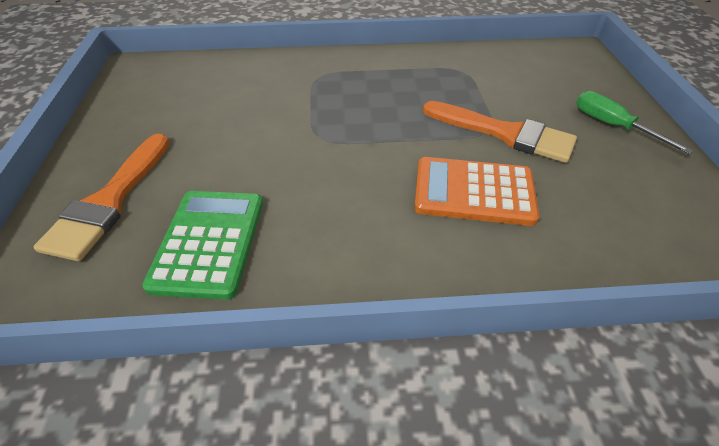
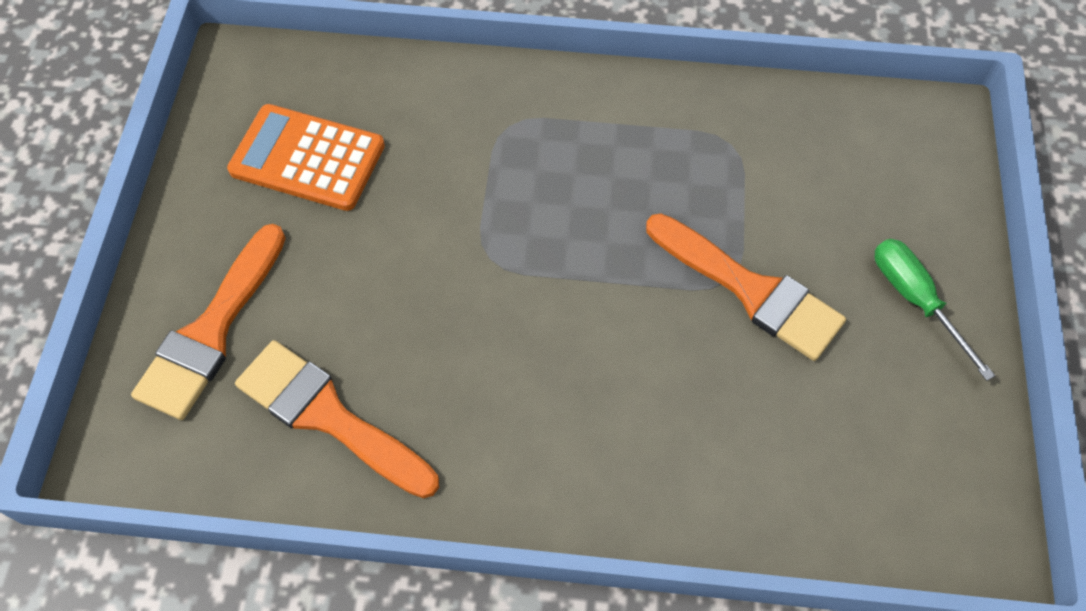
camera: 10 degrees right, 15 degrees up
green calculator [142,191,263,300] -> orange brush [235,340,439,498]
orange calculator [414,157,539,226] -> orange calculator moved to [227,104,385,211]

